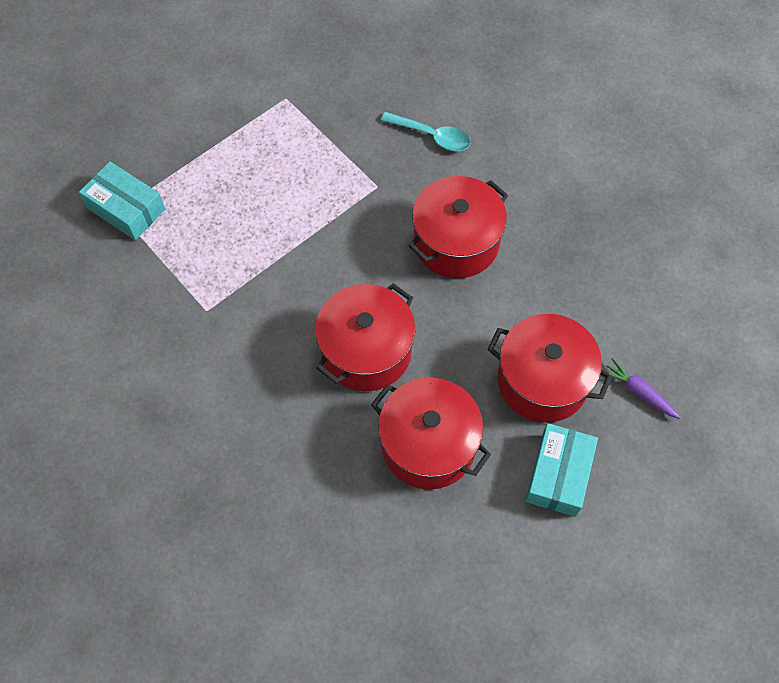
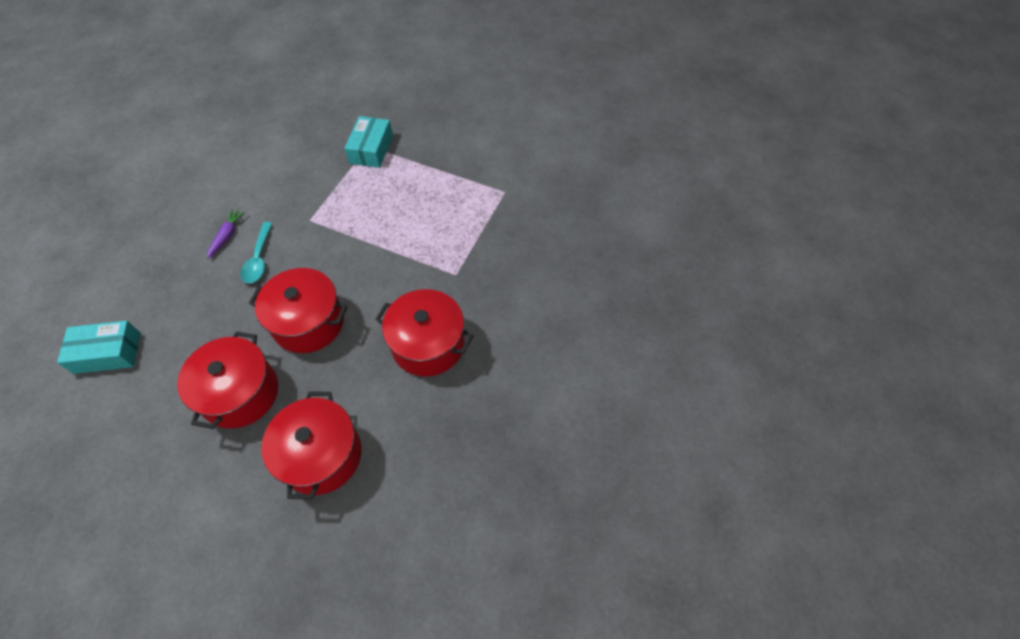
camera: 65 degrees right, 5 degrees down
turquoise spoon [381,112,471,151] -> turquoise spoon moved to [240,222,273,284]
turquoise box [525,423,598,517] -> turquoise box moved to [57,321,141,374]
purple carrot [606,358,681,419] -> purple carrot moved to [207,209,245,259]

